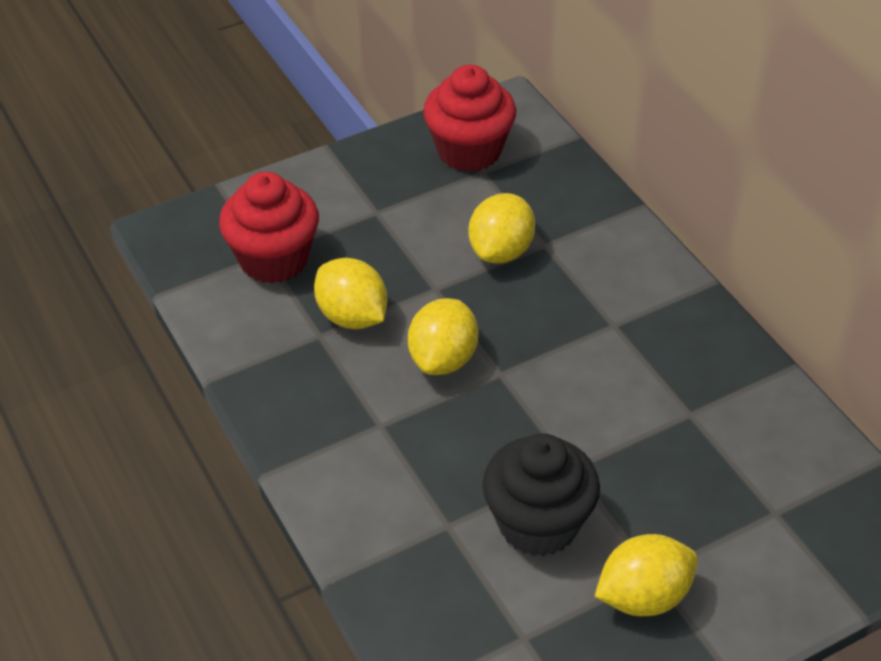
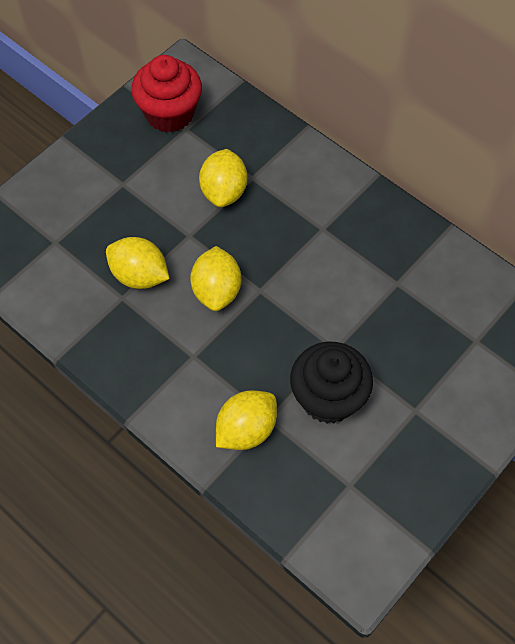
camera: 20 degrees left, 15 degrees up
red cupcake [219,171,319,284] -> none
yellow lemon [594,534,698,616] -> yellow lemon moved to [216,390,277,450]

